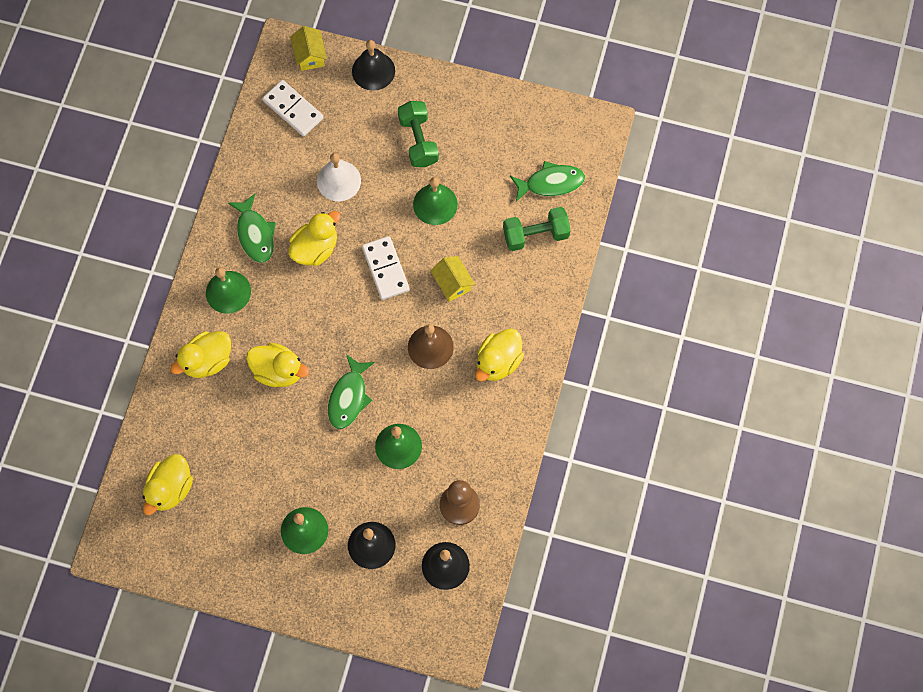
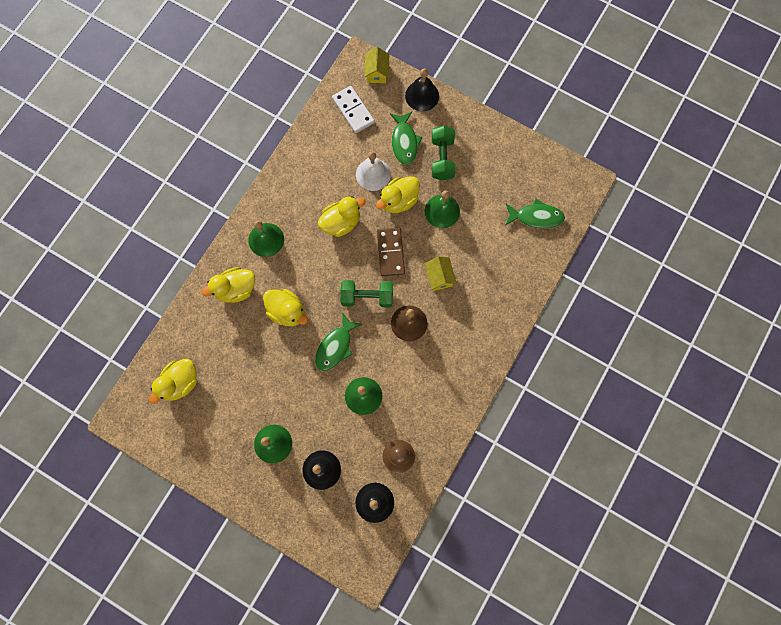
camera: 15 degrees right, 5 degrees up
green fish [228,194,276,263] -> green fish moved to [390,112,422,165]
white domino [362,236,410,300] -> brown domino [377,227,405,276]
yellow duck [475,328,524,381] -> yellow duck moved to [376,176,420,213]
green dumbbell [503,207,571,251] -> green dumbbell moved to [341,280,393,308]

